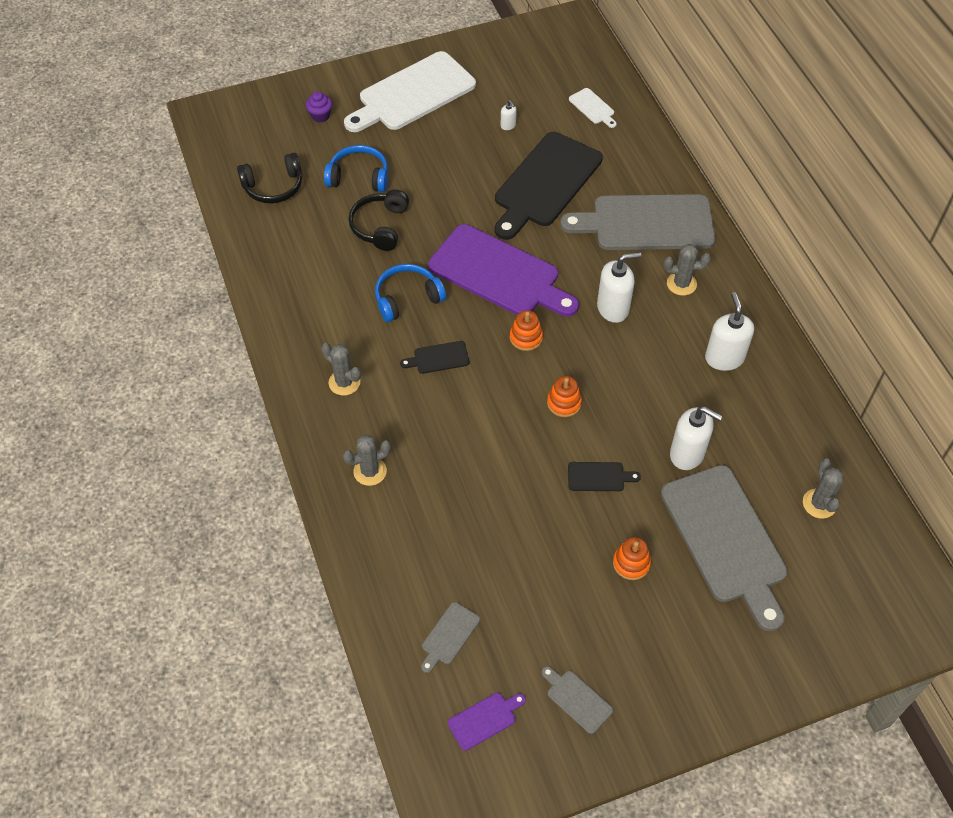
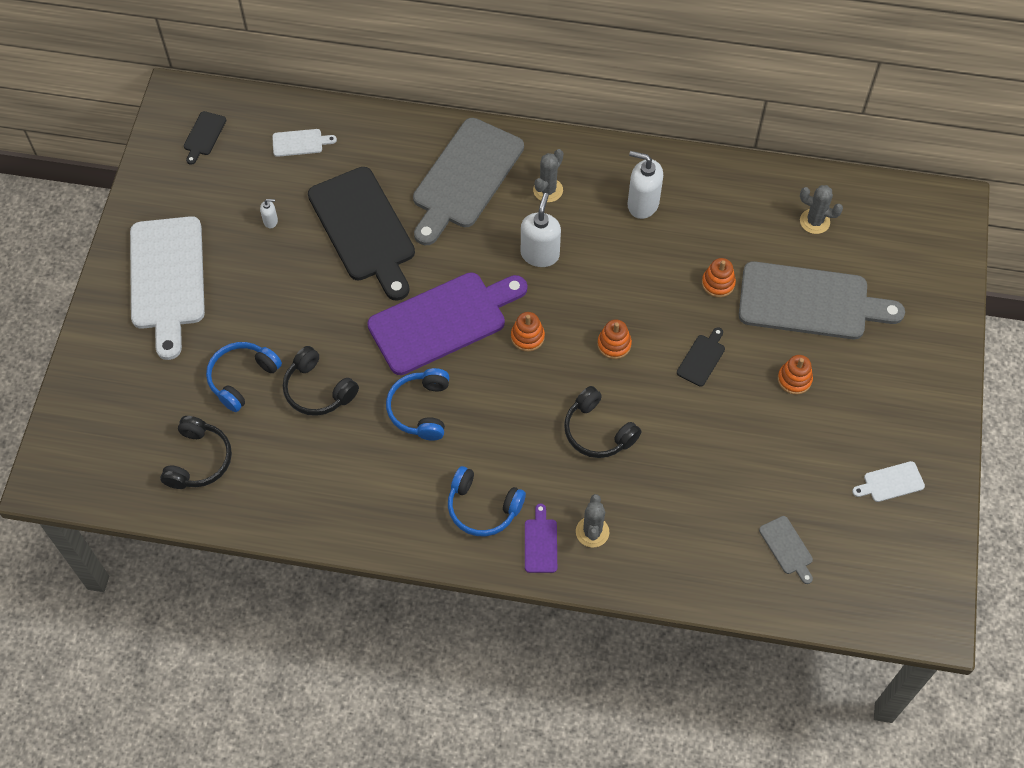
camera: 60 degrees left, 5 degrees up
purple cupcake [306,91,332,123] -> none
grey cactus [321,343,361,395] -> blue headphones [448,466,526,536]
black cutting board [400,341,469,374] -> black cutting board moved to [184,111,226,165]
purple cutting board [448,693,526,751] -> purple cutting board moved to [525,504,557,573]
grey cutting board [542,666,613,734] -> white cutting board [852,461,925,502]
white soap dispenser [670,406,723,470] -> orange stacking toy [702,258,736,298]
none -> black headphones [564,386,641,458]

